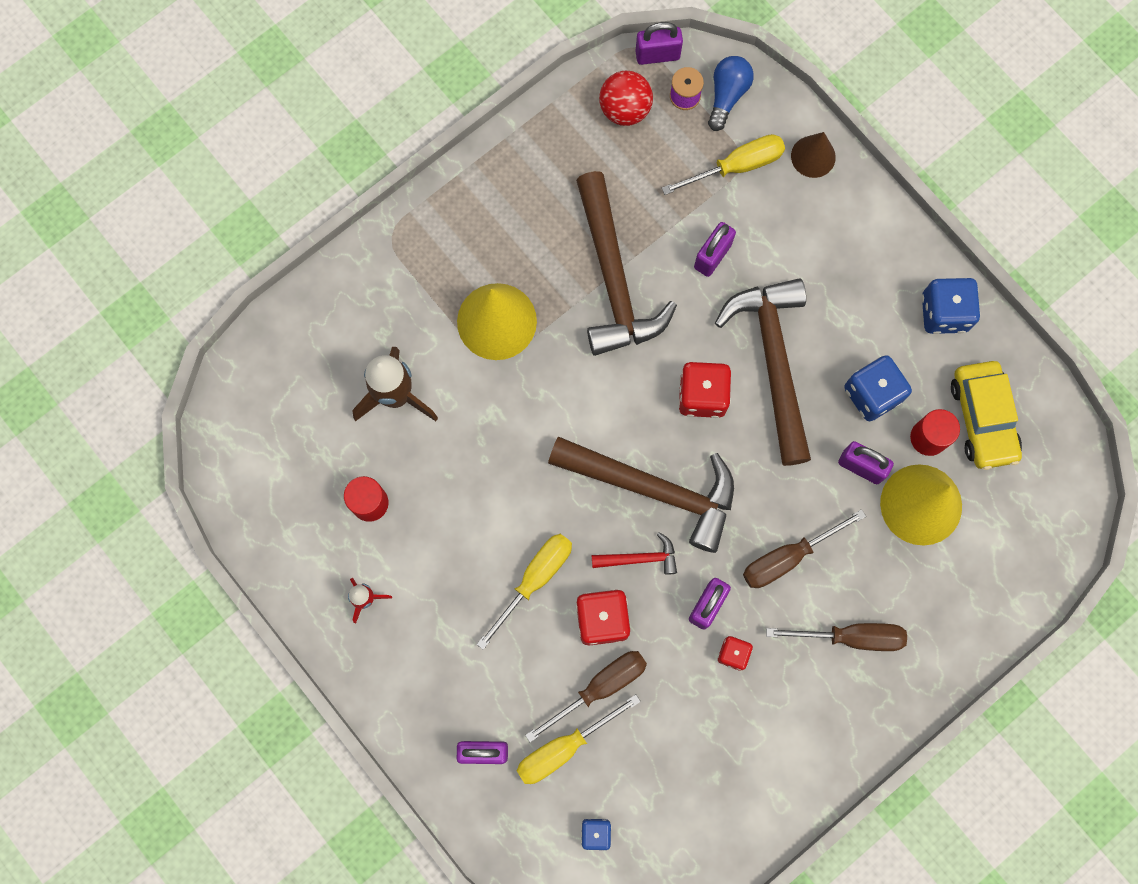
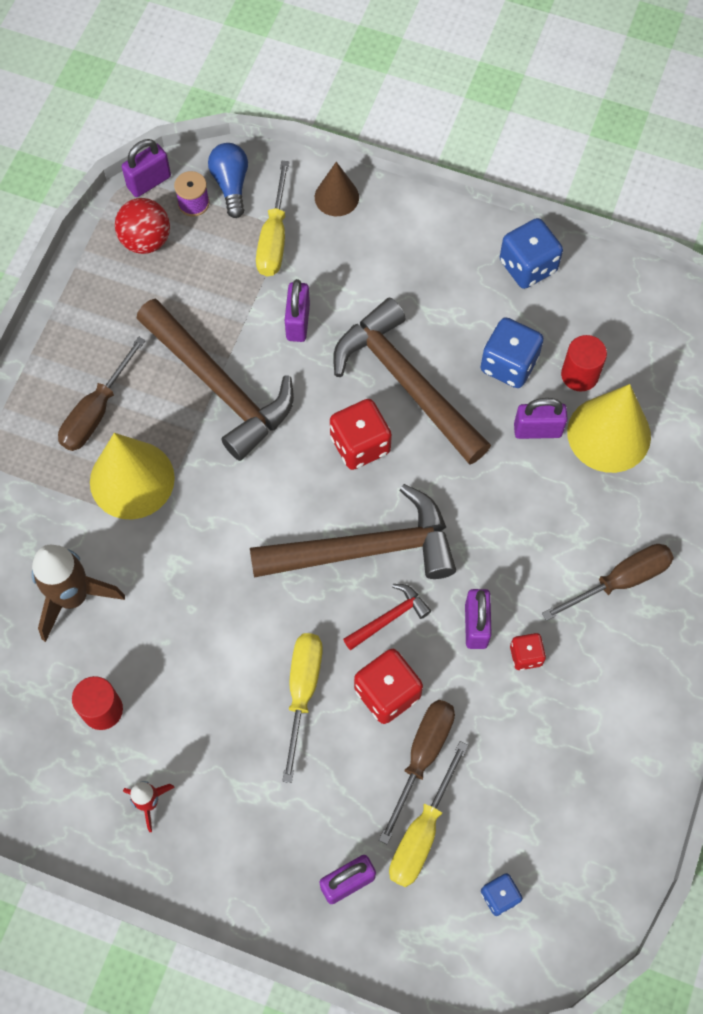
camera: 30 degrees left, 10 degrees down
yellow screwdriver [662,134,785,195] -> yellow screwdriver turned 150 degrees clockwise [256,161,289,276]
brown screwdriver [743,509,866,588] -> brown screwdriver moved to [58,336,146,451]
yellow car [951,361,1022,470] -> none

